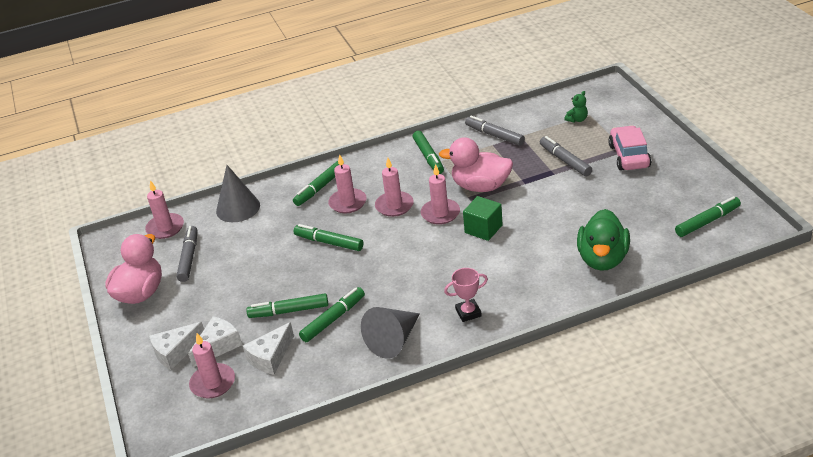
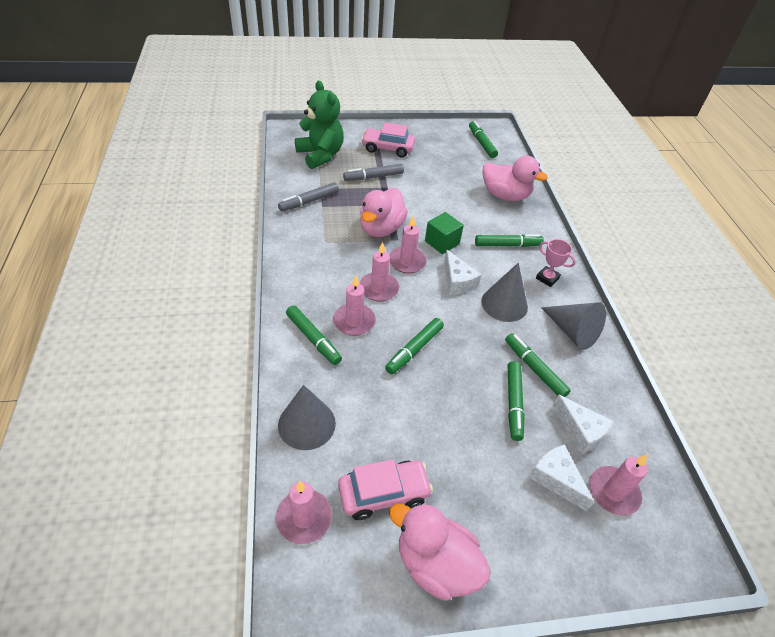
camera: 85 degrees left, 10 degrees up
white cheese [149,322,204,370] -> white cheese moved to [444,250,482,295]
grey marker [176,226,197,282] -> pink car [338,459,433,520]
green marker [413,131,444,174] -> green marker moved to [475,234,544,247]
pink trophy [444,268,488,322] -> pink trophy turned 45 degrees counterclockwise [536,239,576,287]
green teddy bear [565,91,588,123] -> green teddy bear [295,81,344,169], size x2.48
green duck [577,209,630,271] -> pink duck [482,156,548,201]
none -> grey cone [481,263,528,322]

